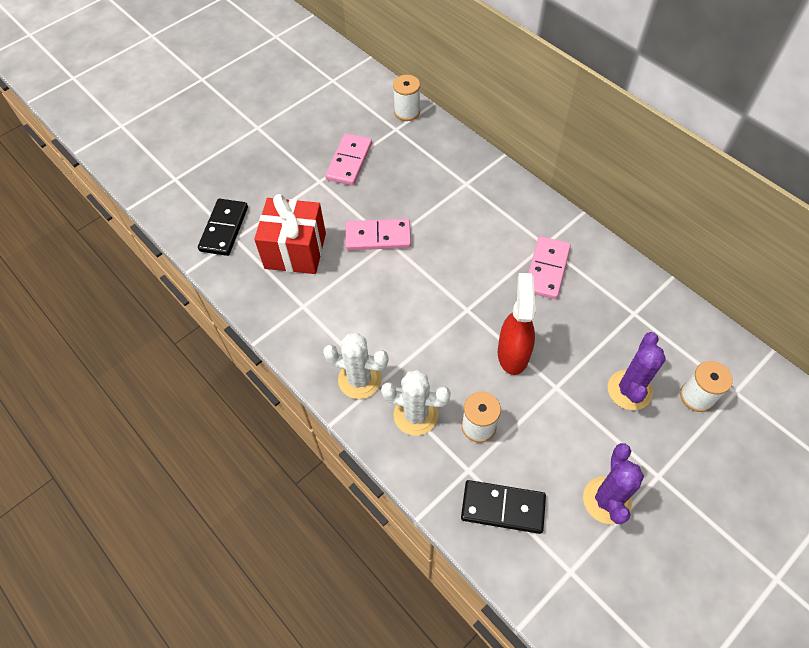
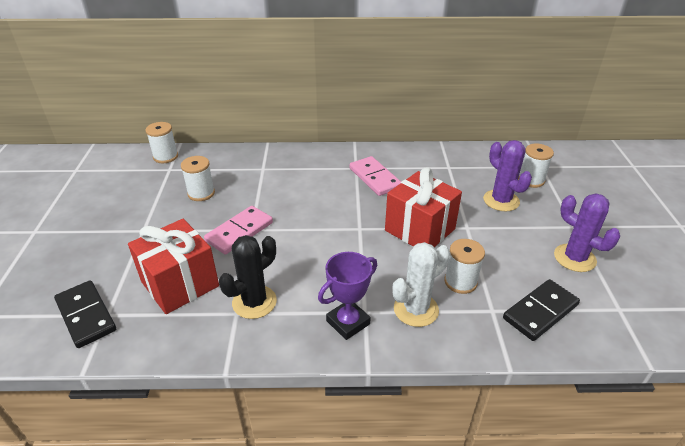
camera: 50 degrees left, 20 degrees down
white cactus [323,333,388,399] -> purple trophy [318,252,377,340]
pink domino [325,133,372,185] -> none
red spray bottle [498,273,536,375] -> red gift [385,168,462,247]
none -> white spool [181,156,215,201]
none -> black cactus [219,235,277,319]

